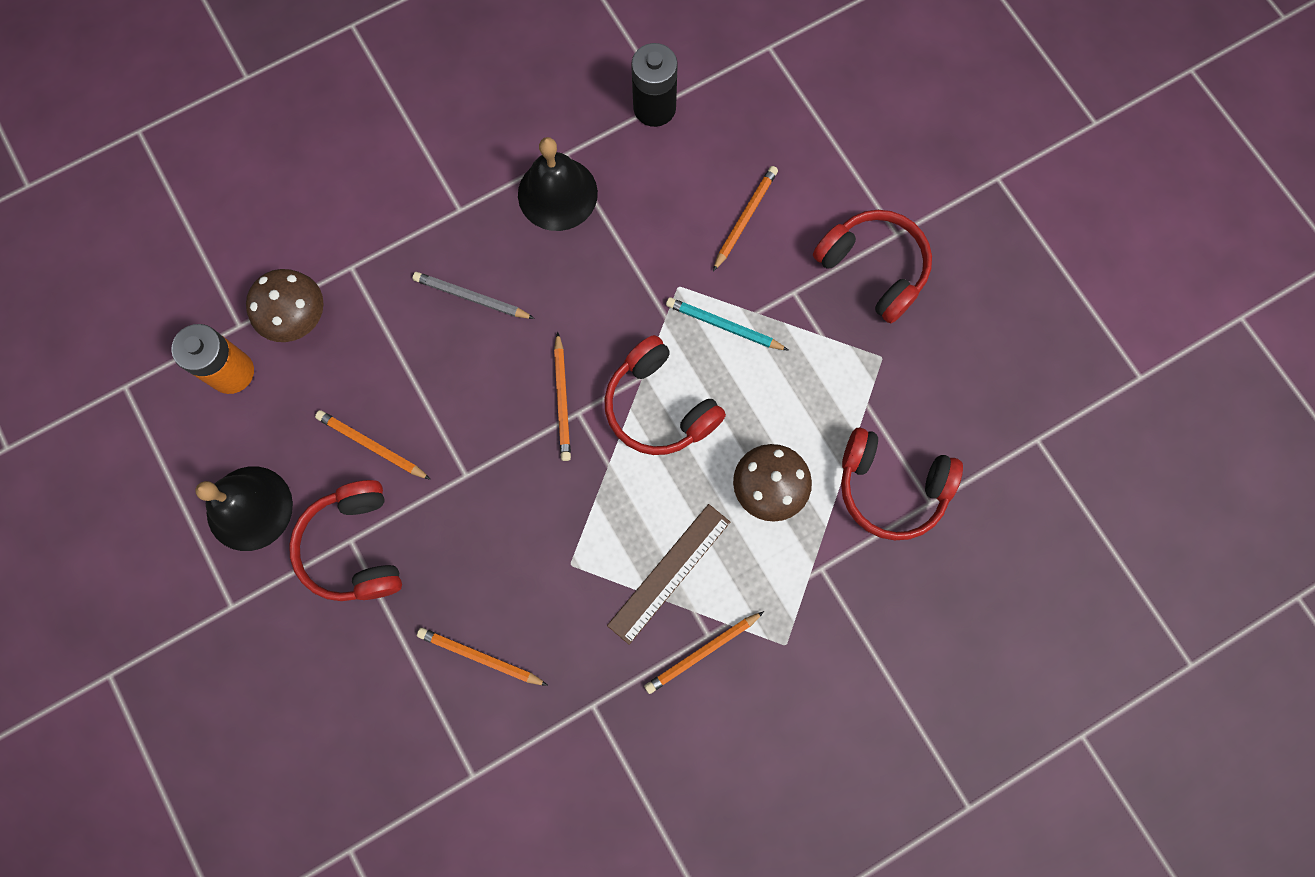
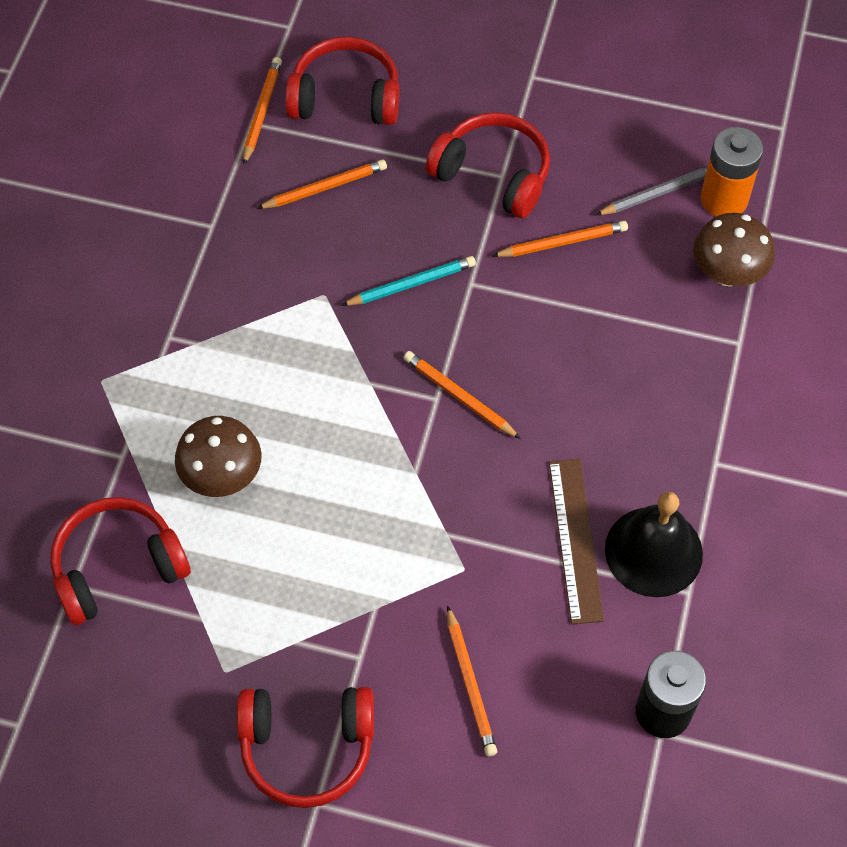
camera: 135 degrees right, 15 degrees down
black bell [196,466,293,551] -> none
grey pencil [413,272,535,319] -> grey pencil moved to [596,166,707,215]
red headphones [604,335,726,455] -> red headphones moved to [285,37,400,125]
brown ruler [607,504,730,644] -> brown ruler moved to [549,459,604,624]
orange pencil [644,611,764,694] -> orange pencil moved to [243,57,282,165]
turquoise pencil [666,297,788,350] -> turquoise pencil moved to [341,256,476,306]

